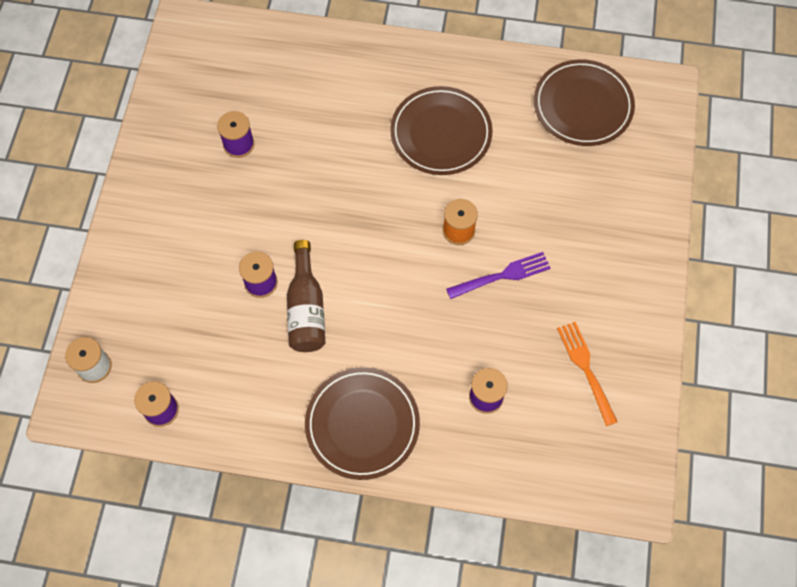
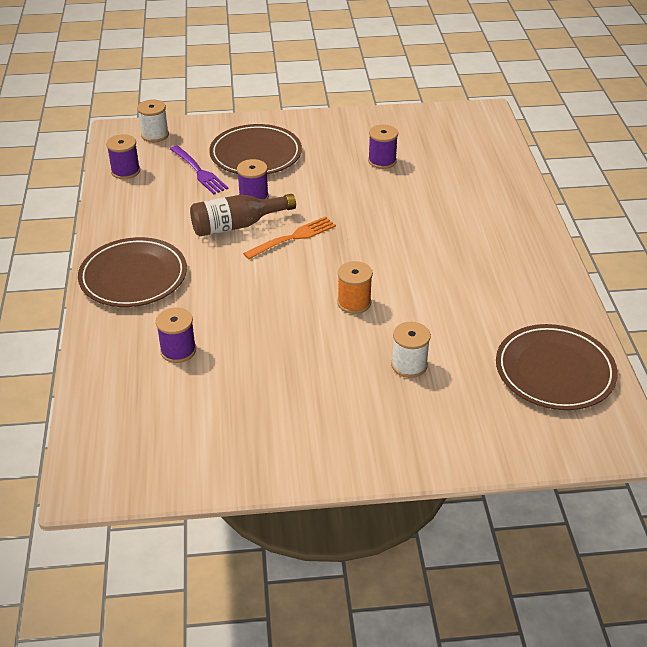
camera: 75 degrees right, 25 degrees down
brown plate [390,86,493,175] -> brown plate moved to [209,124,302,174]
purple fork [446,252,551,299] -> purple fork moved to [170,145,228,194]
orange fork [557,322,618,426] -> orange fork moved to [243,216,336,259]
none -> white spool [391,322,431,378]

